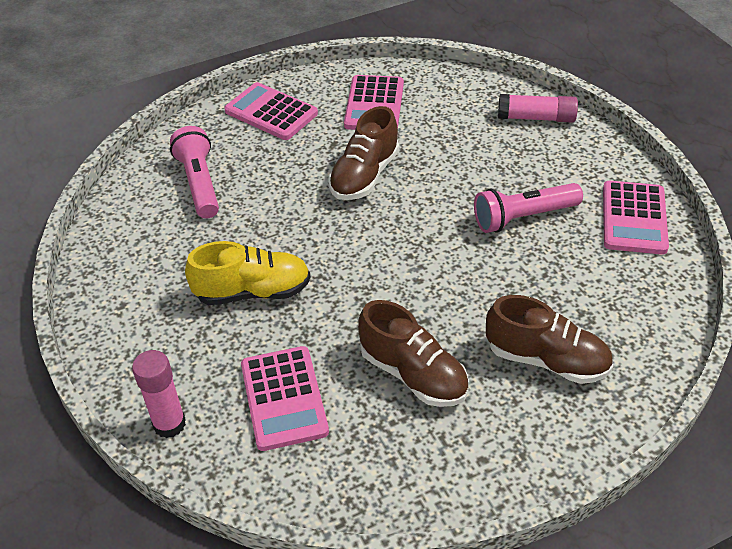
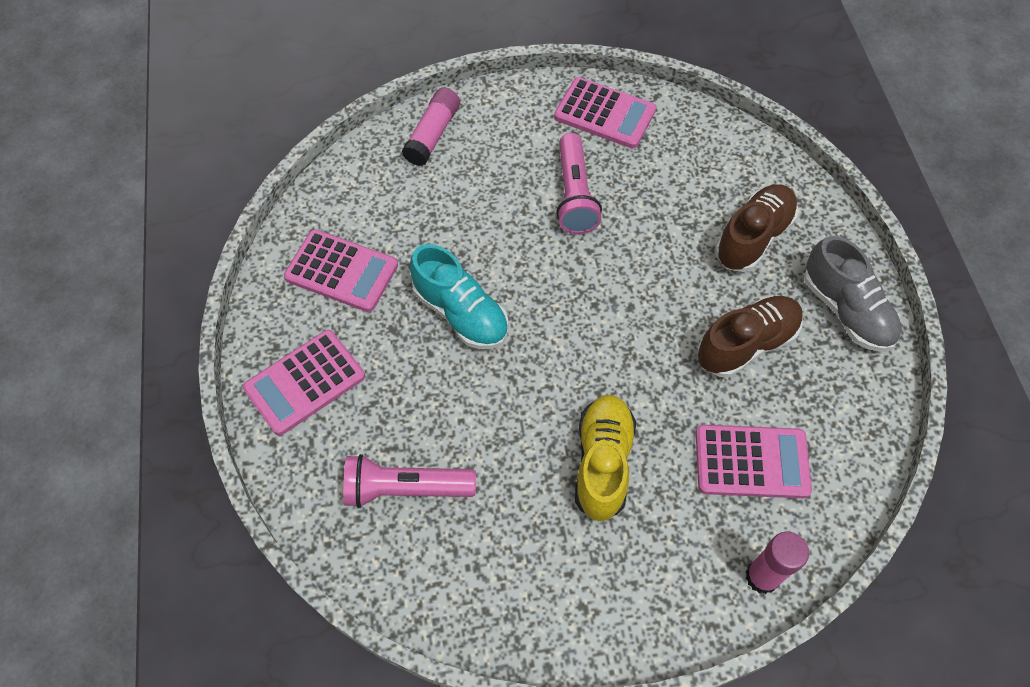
camera: 75 degrees left, 15 degrees up
brown shoe [329,106,399,200] -> turquoise shoe [410,244,509,349]
none -> grey shoe [804,236,902,352]

